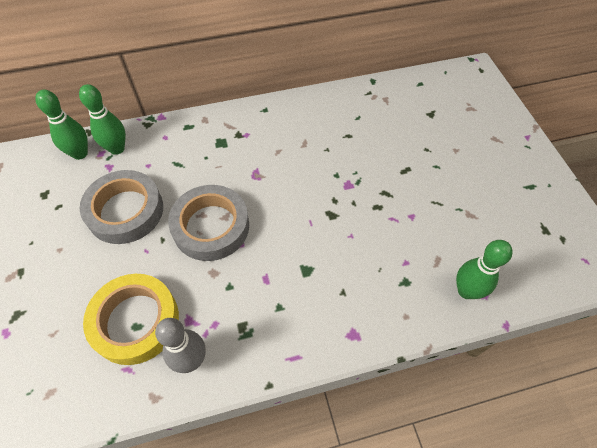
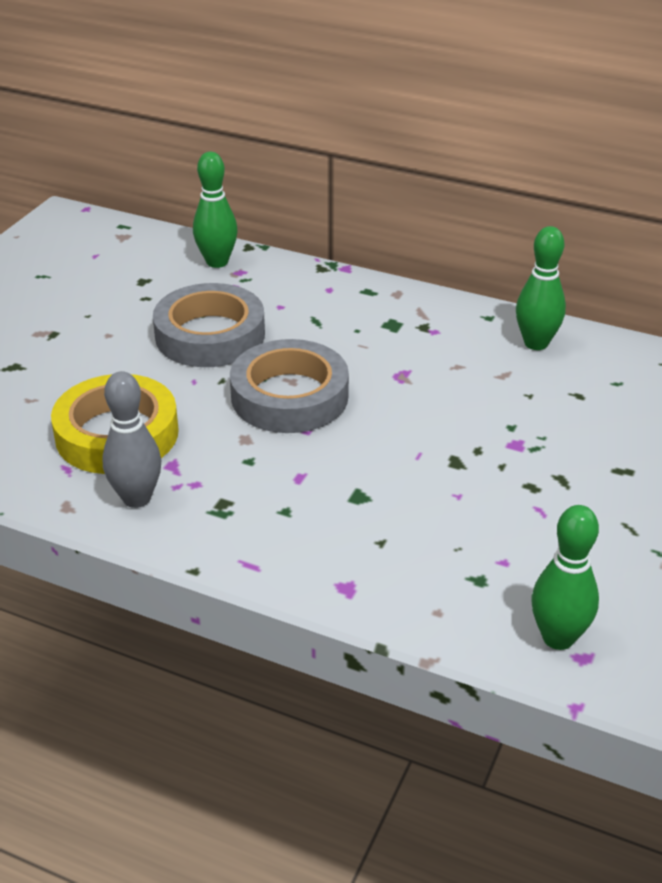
camera: 40 degrees right, 20 degrees down
green bowling pin [79,84,126,155] -> green bowling pin moved to [516,226,566,350]

